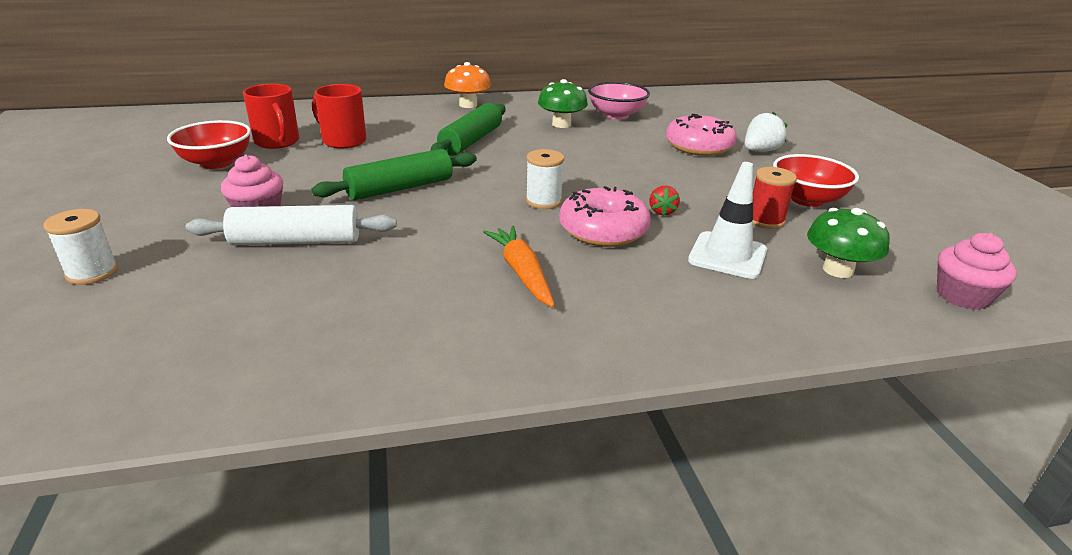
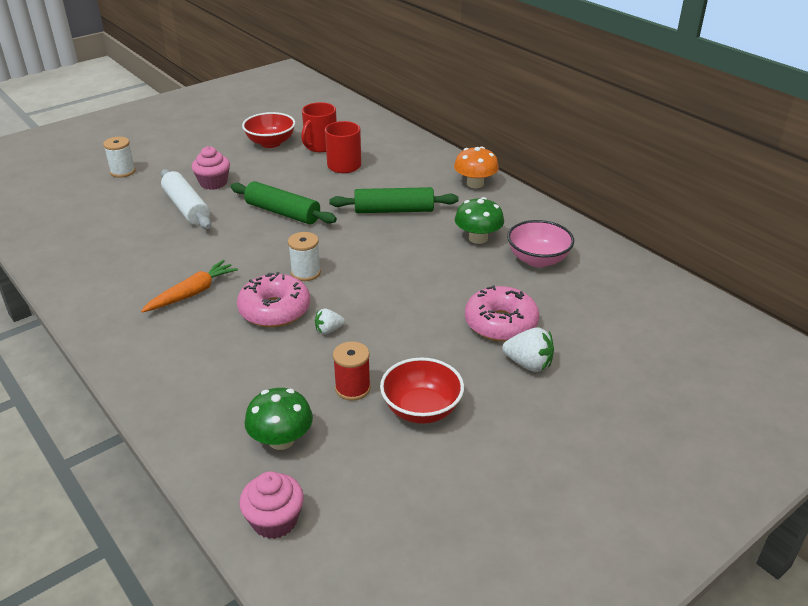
camera: 65 degrees right, 5 degrees up
red strawberry [649,186,680,216] -> white strawberry [315,308,345,335]
white traffic cone [688,162,767,279] -> none

